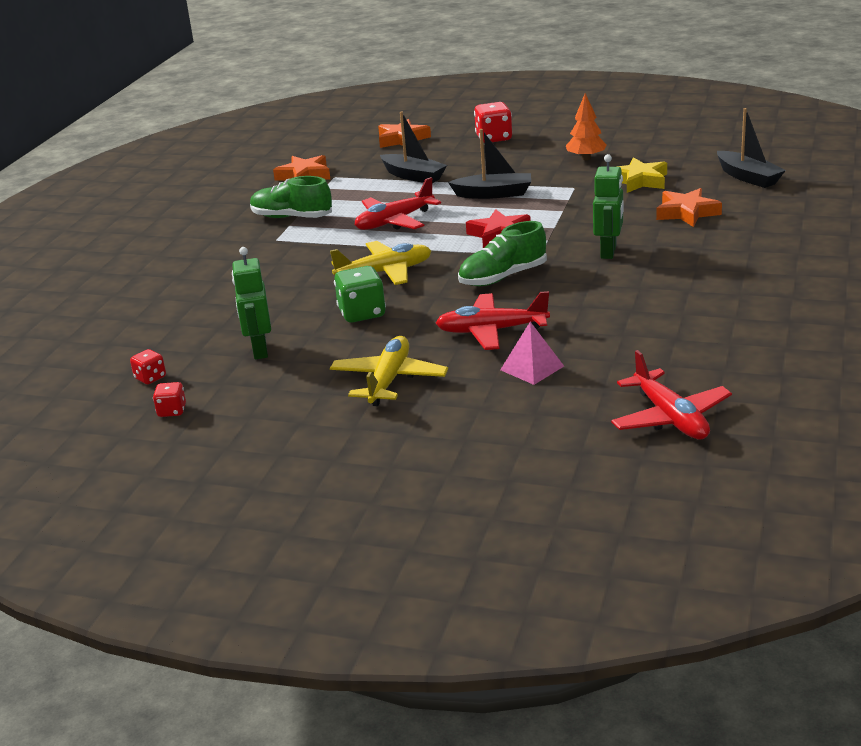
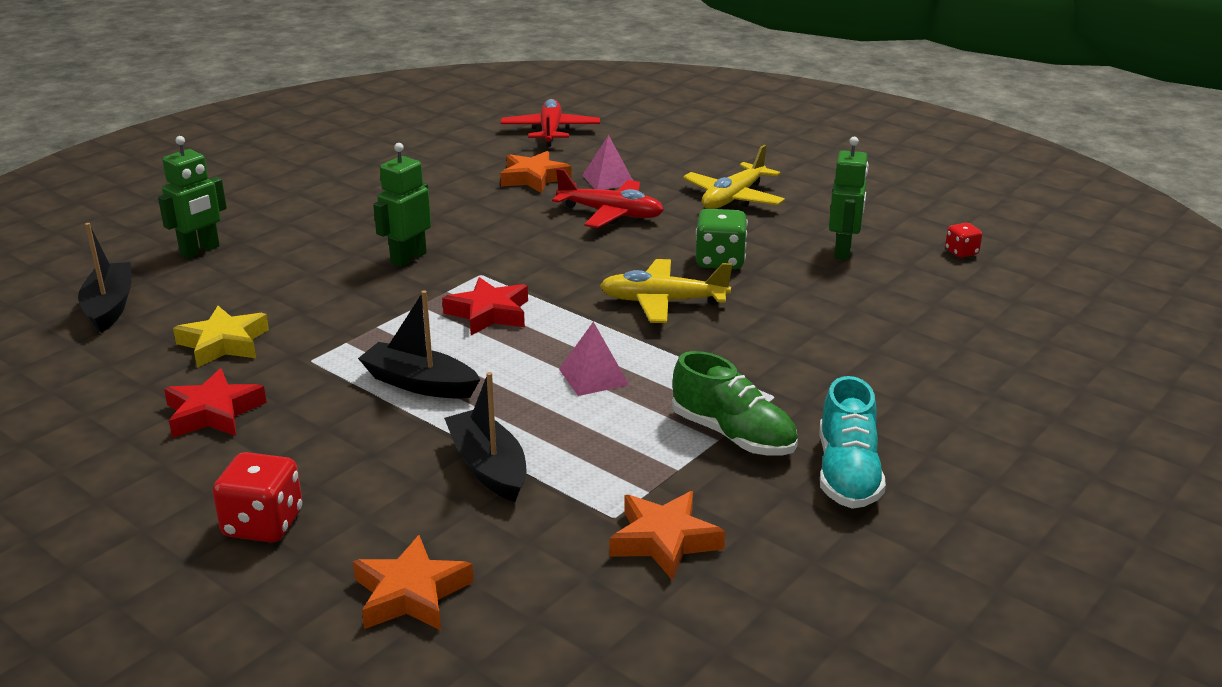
camera: 160 degrees left, 0 degrees up
red dice [153,382,186,417] -> none
red plane [355,177,441,230] -> pink pyramid [559,322,629,396]
green shoe [458,221,547,286] -> none
orange tree [566,93,607,160] -> red star [164,369,267,438]
orange star [656,188,722,227] -> orange star moved to [500,151,572,193]
none -> green robot [158,136,227,258]
none -> turquoise shoe [820,376,886,509]

